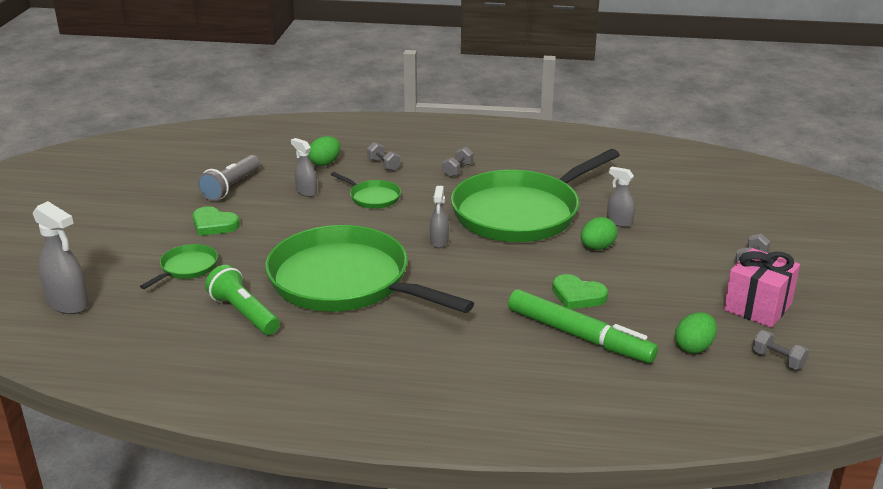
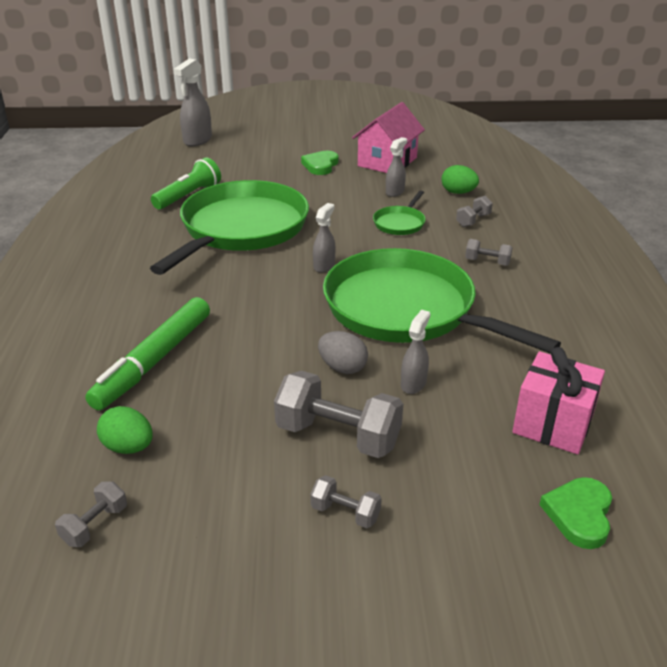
camera: 80 degrees right, 5 degrees up
green pan [140,244,218,289] -> none
grey flashlight [197,155,260,201] -> pink house [352,102,425,173]
grey spray bottle [430,186,449,248] -> grey spray bottle turned 120 degrees clockwise [313,203,335,273]
green heart [552,274,608,309] -> green heart moved to [539,477,612,549]
green egg [581,217,618,250] -> grey egg [318,331,368,374]
pink gift [724,248,800,328] -> pink gift moved to [512,347,605,454]
none -> grey dumbbell [274,371,403,458]

